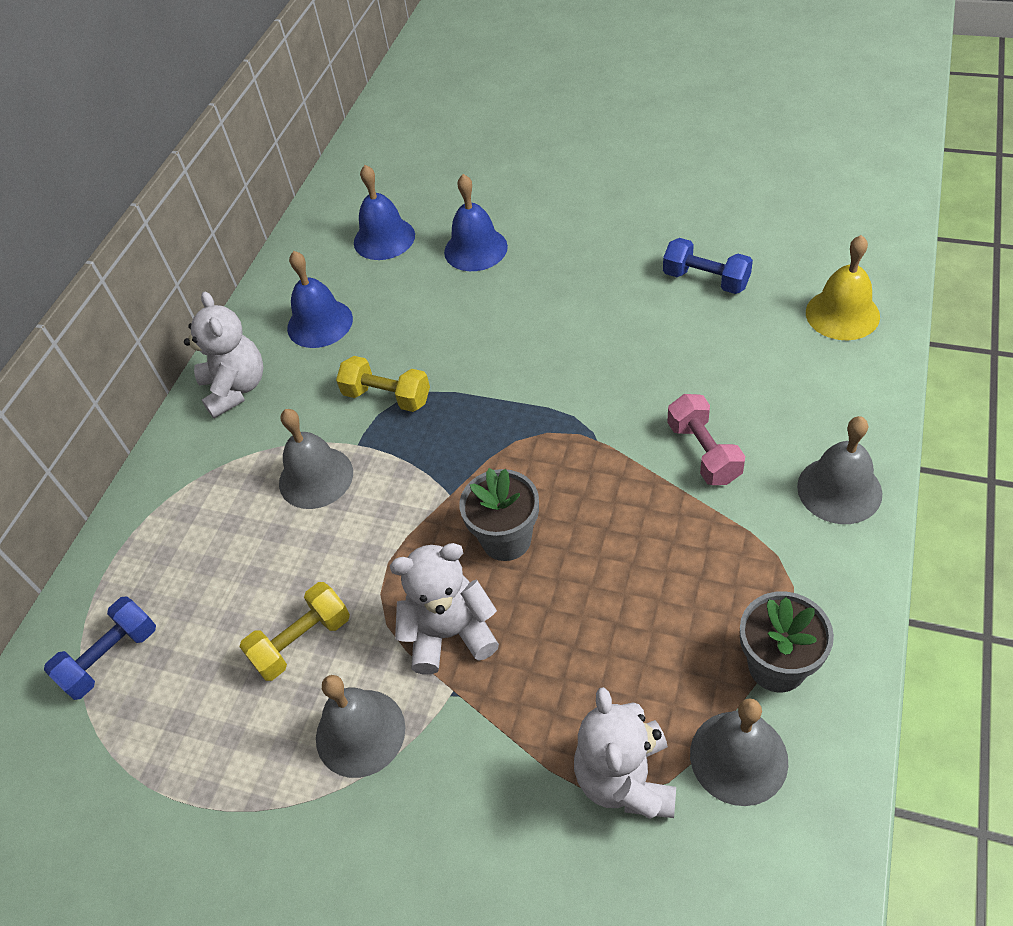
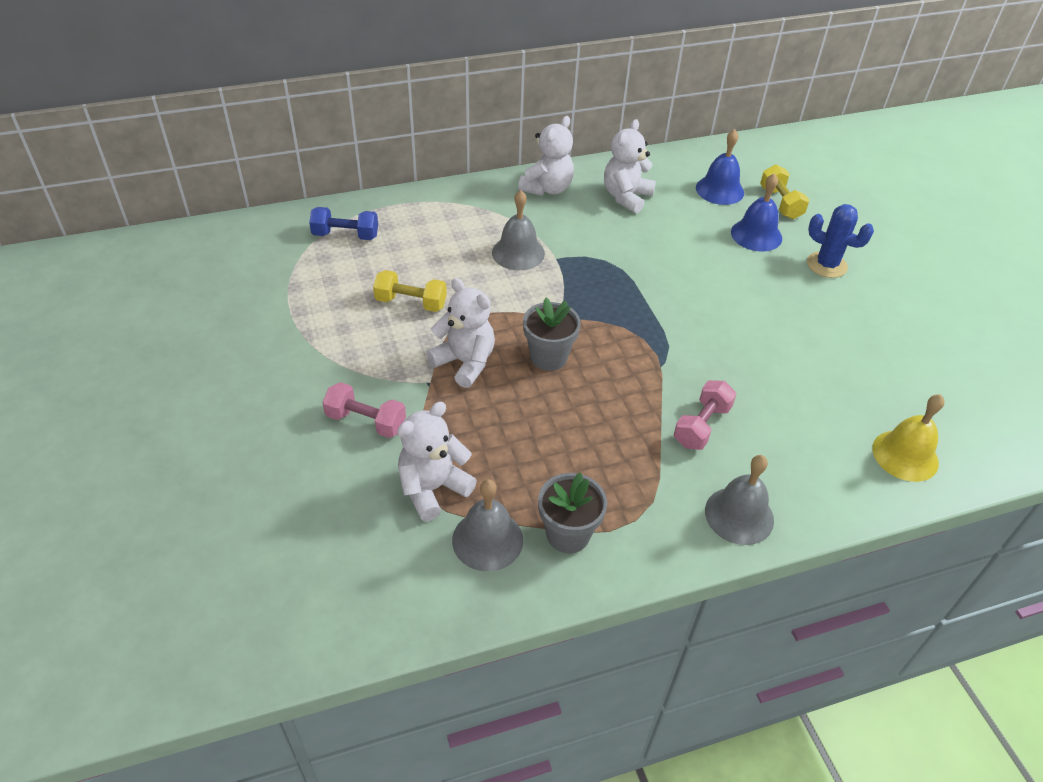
camera: 45 degrees right, 5 degrees down
blue bell [287,251,353,348] -> white teddy bear [604,119,656,213]
grey bell [316,675,405,778] -> none
yellow dumbbell [336,356,430,412] -> yellow dumbbell moved to [760,164,809,219]
blue dumbbell [663,238,753,294] -> none
none -> pink dumbbell [322,382,406,438]
none -> blue cactus [807,204,874,278]

